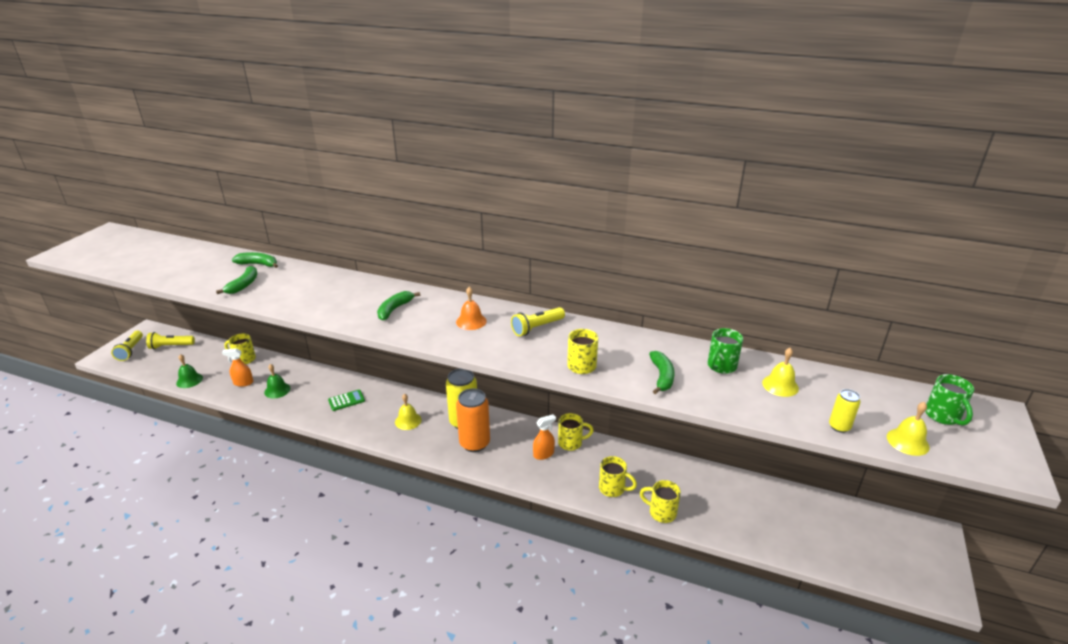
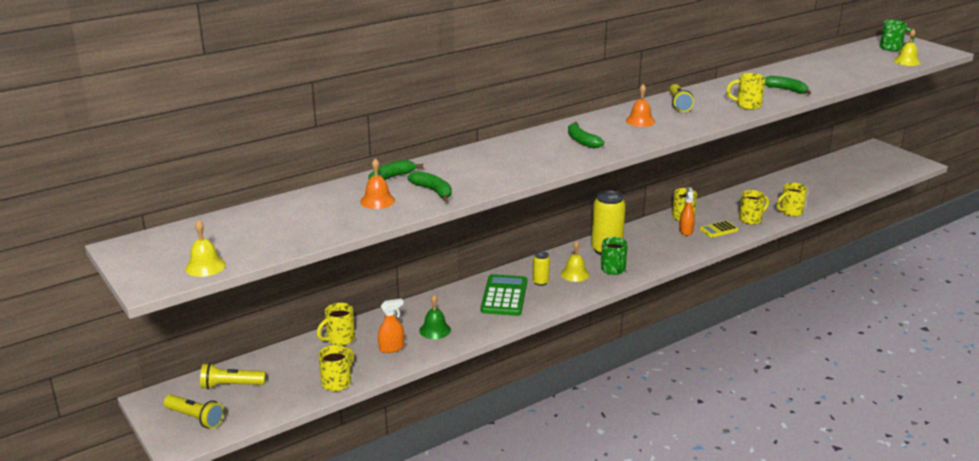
camera: 55 degrees left, 5 degrees down
yellow flashlight [146,332,195,349] -> yellow flashlight turned 60 degrees clockwise [200,363,266,389]
green bell [176,354,203,388] -> yellow mug [318,345,354,392]
orange spray bottle [222,348,253,387] -> orange spray bottle turned 150 degrees counterclockwise [378,299,404,353]
green calculator [328,390,365,411] -> green calculator [481,274,527,316], size x1.75
orange can [456,388,490,452] -> none
green mug [708,328,743,374] -> green mug moved to [601,237,628,275]
yellow bell [762,348,799,397] -> yellow bell moved to [185,220,226,277]
yellow can [829,389,860,433] -> yellow can moved to [533,251,550,286]
none -> orange bell [360,158,395,209]
none -> yellow calculator [700,221,738,238]

